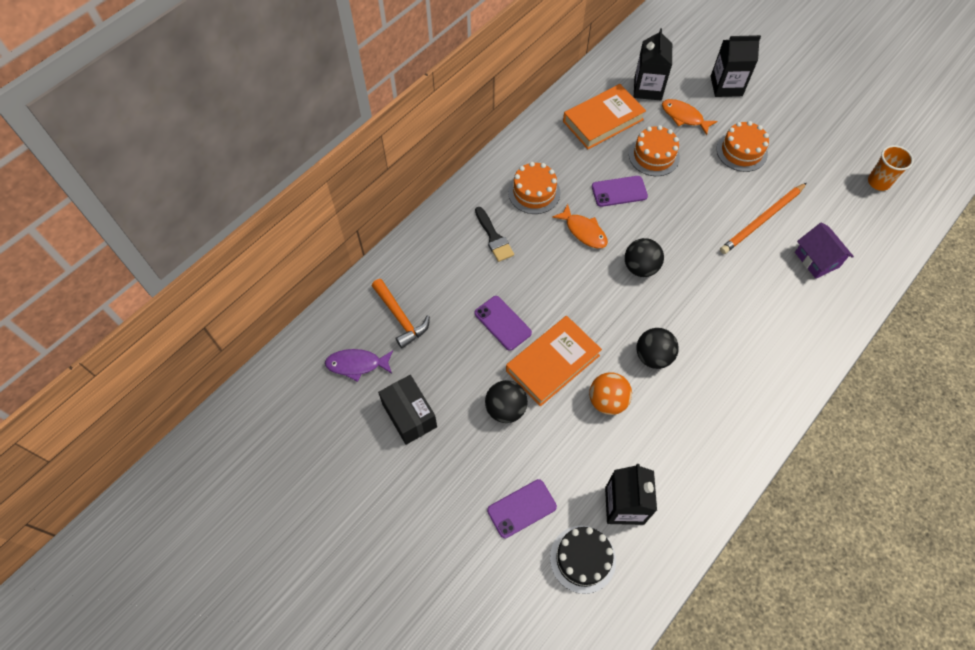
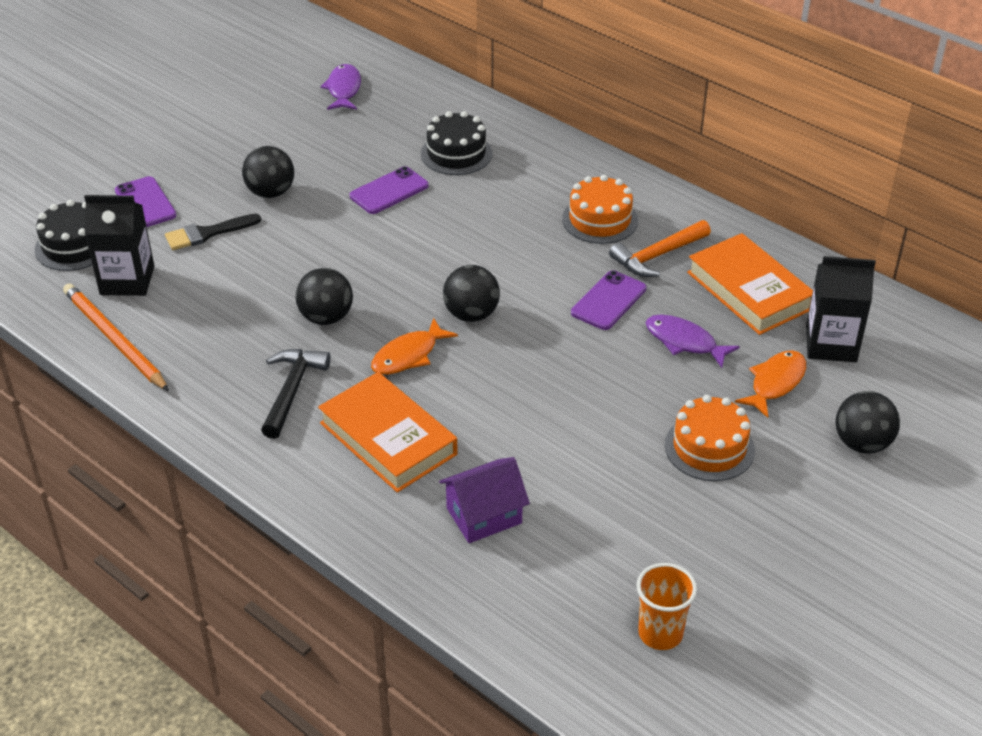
camera: 90 degrees right, 20 degrees down
orange hammer [372,279,430,348] -> orange hammer moved to [609,220,711,277]
black box [378,375,437,445] -> none
black brush [475,207,514,262] -> black brush moved to [165,214,261,250]
orange book [506,316,602,407] -> orange book moved to [318,372,458,493]
orange fish [552,204,608,248] -> orange fish moved to [371,318,458,375]
orange ball [589,372,632,415] -> none
purple phone [592,176,648,207] -> purple phone turned 45 degrees clockwise [571,270,646,330]
orange cake [629,125,680,176] -> purple fish [646,314,740,368]
black carton [710,35,761,97] -> black ball [836,391,900,454]
orange pencil [720,183,807,254] -> orange pencil moved to [63,283,169,391]
none -> black hammer [261,349,331,439]
none -> black cake [421,111,492,175]

